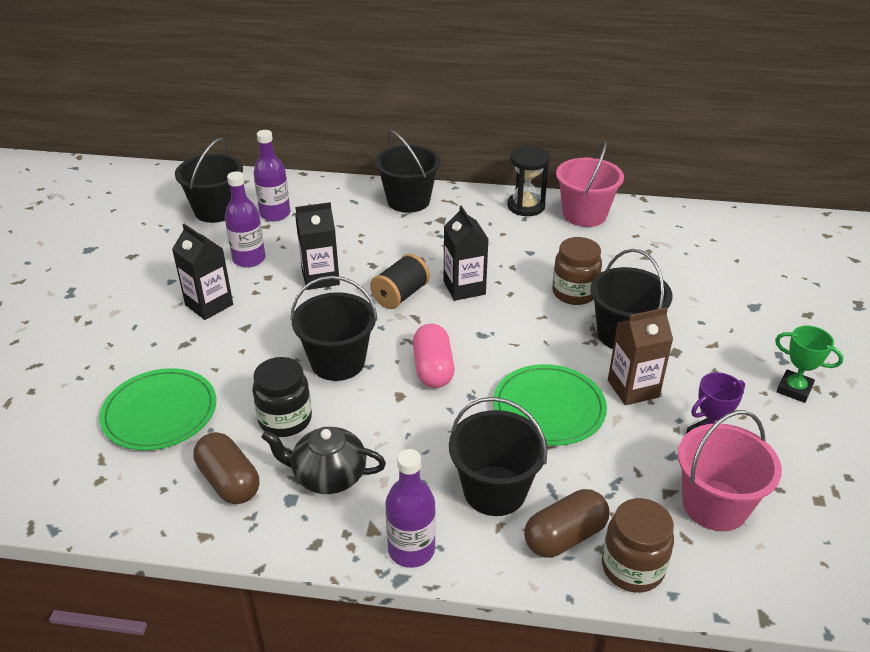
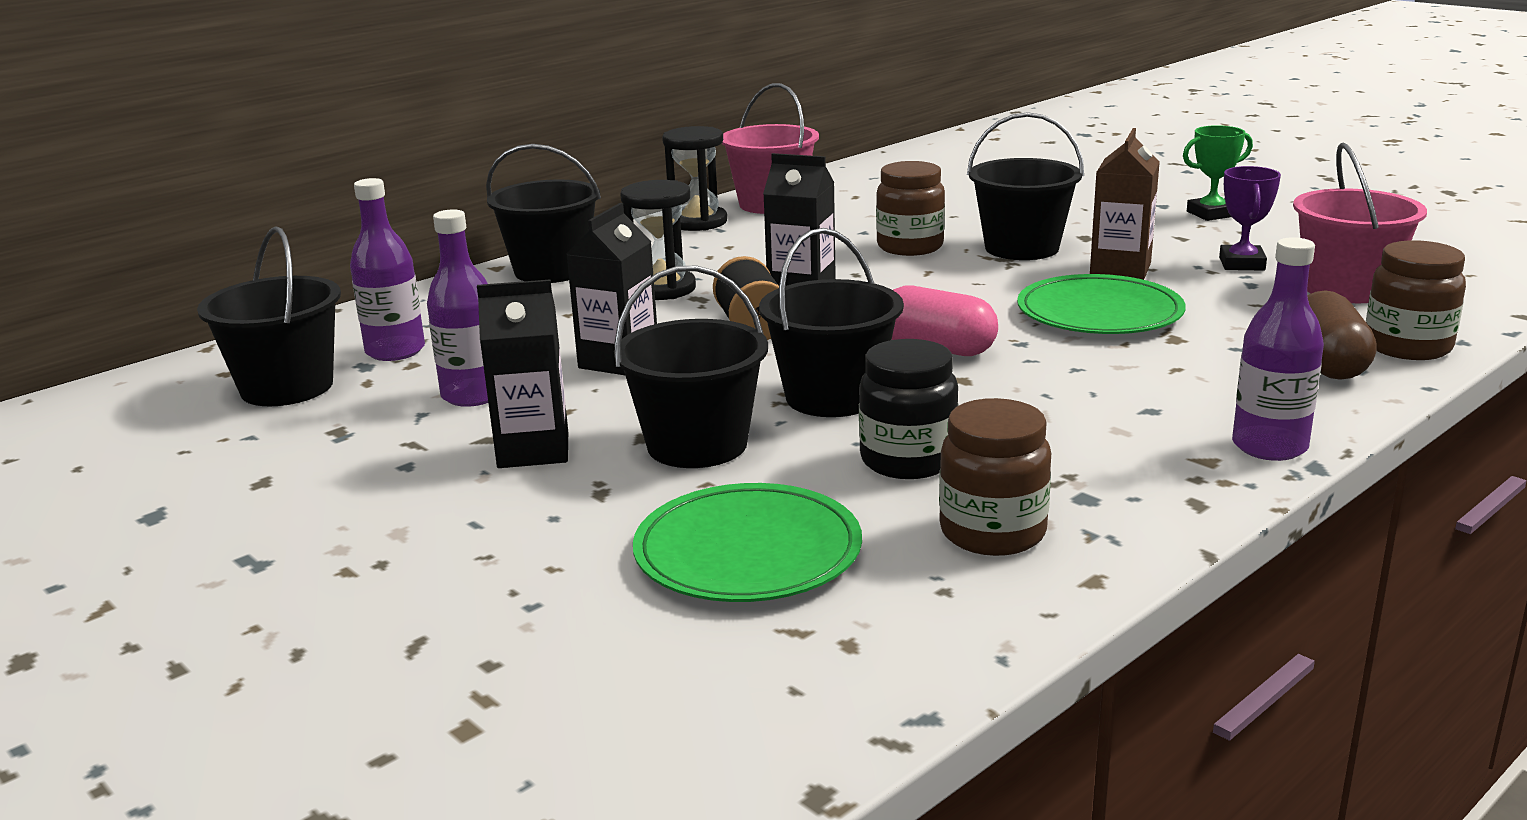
camera: 50 degrees left, 15 degrees down
brown capsule [193,432,259,504] -> brown jar [939,398,1051,556]
black teapot [261,427,386,494] -> none
black bucket [449,397,548,516] -> black bucket moved to [614,265,768,468]
none -> black hourglass [620,180,696,300]

